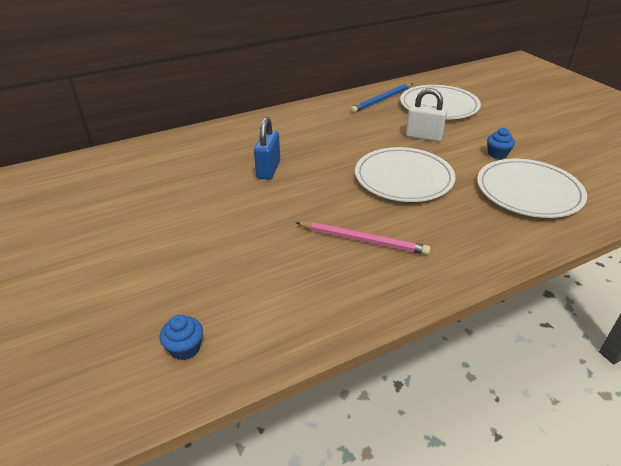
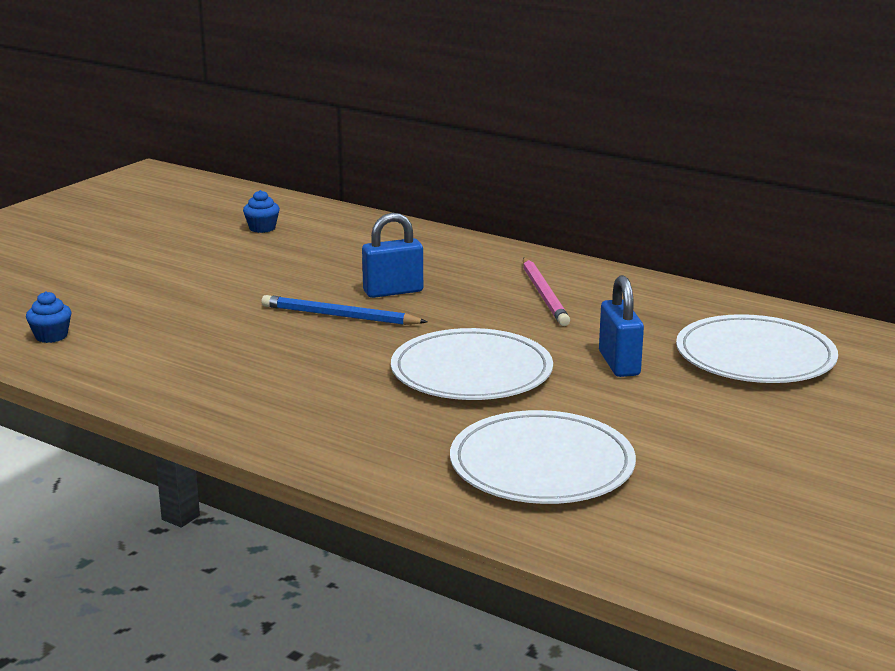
camera: 60 degrees right, 15 degrees down
pink pencil [296,222,431,255] -> pink pencil moved to [523,258,570,326]
blue pencil [350,83,412,113] -> blue pencil moved to [261,295,427,325]
white padlock [406,88,447,142] -> blue padlock [599,275,644,377]
blue cupcake [487,128,515,159] -> blue cupcake moved to [243,190,280,233]

